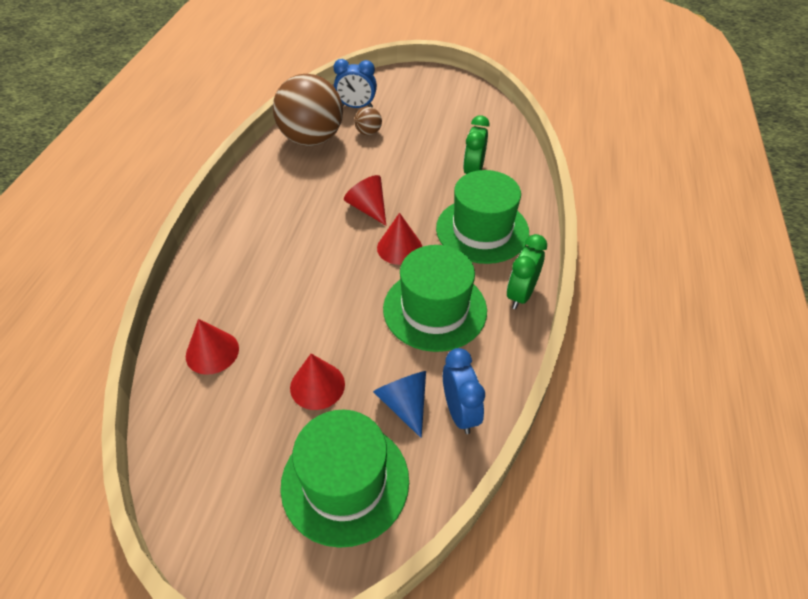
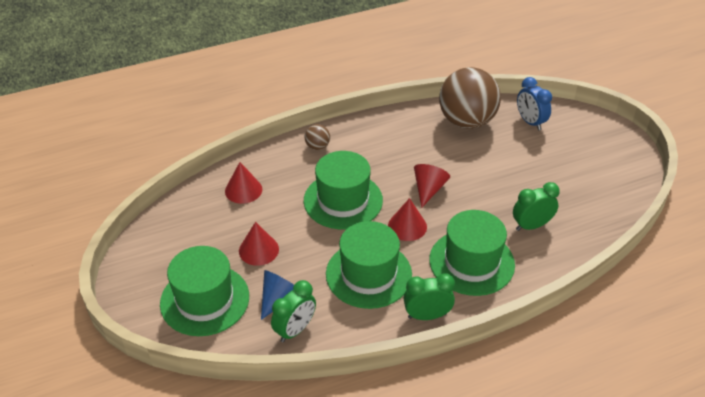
camera: 55 degrees right, 5 degrees down
brown ball [354,107,382,135] -> brown ball moved to [305,124,330,150]
blue clock [443,348,485,434] -> green clock [271,280,316,342]
none -> green hat [304,151,383,229]

